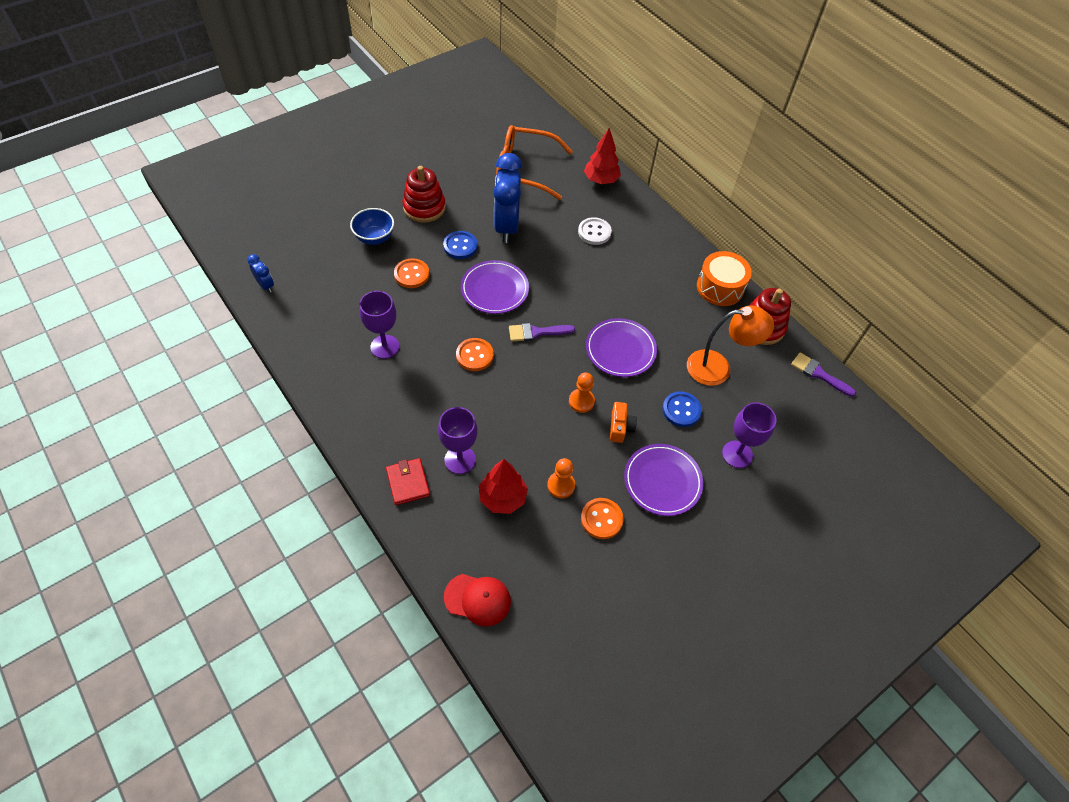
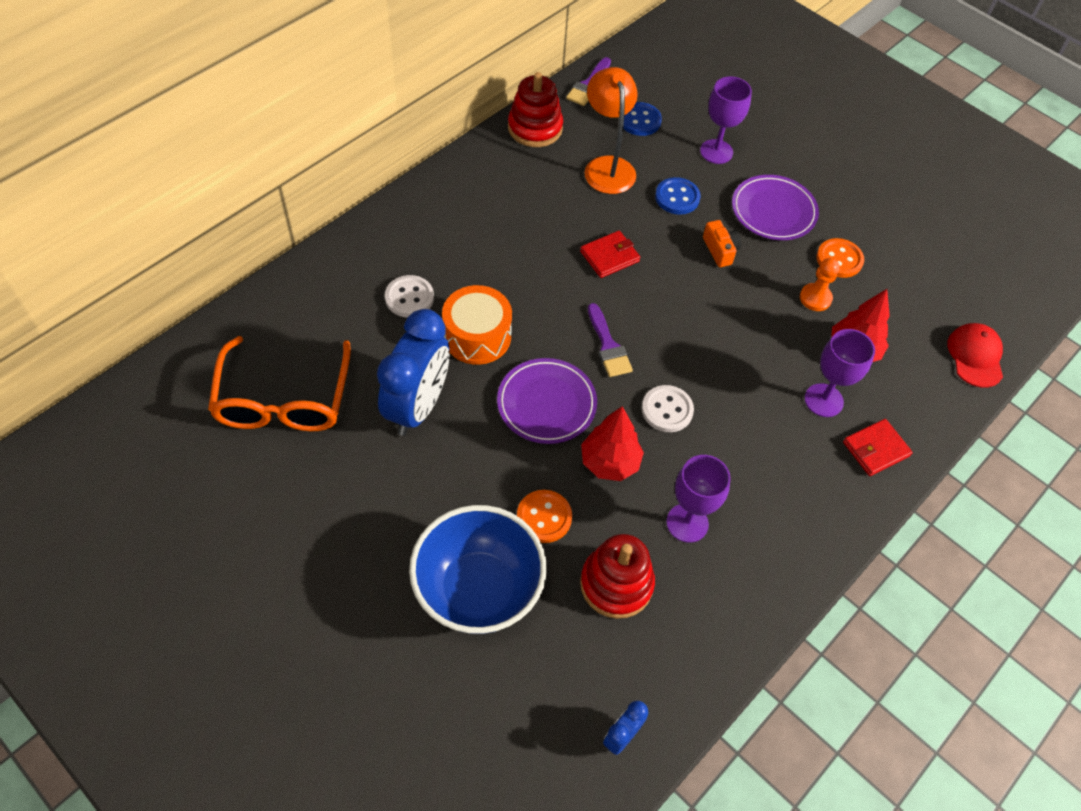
camera: 100 degrees left, 0 degrees up
blue bowl [350,208,394,245] -> blue bowl [409,505,547,634], size x1.80
red stacking toy [402,166,446,223] -> red stacking toy moved to [580,534,655,619]
blue button [443,231,478,259] -> blue button moved to [623,102,662,136]
orange button [456,338,493,371] -> white button [642,385,694,432]
blue clock [494,153,522,243] -> blue clock turned 60 degrees counterclockwise [377,309,449,436]
orange pawn [569,372,595,413] -> none
red tree [584,128,621,184] -> red tree moved to [581,406,644,481]
purple plate [586,318,657,377] -> red wallet [580,231,640,278]
orange camera [610,402,637,443] -> orange camera turned 75 degrees clockwise [703,220,741,267]
orange drum [697,251,752,306] -> orange drum moved to [442,285,512,365]

